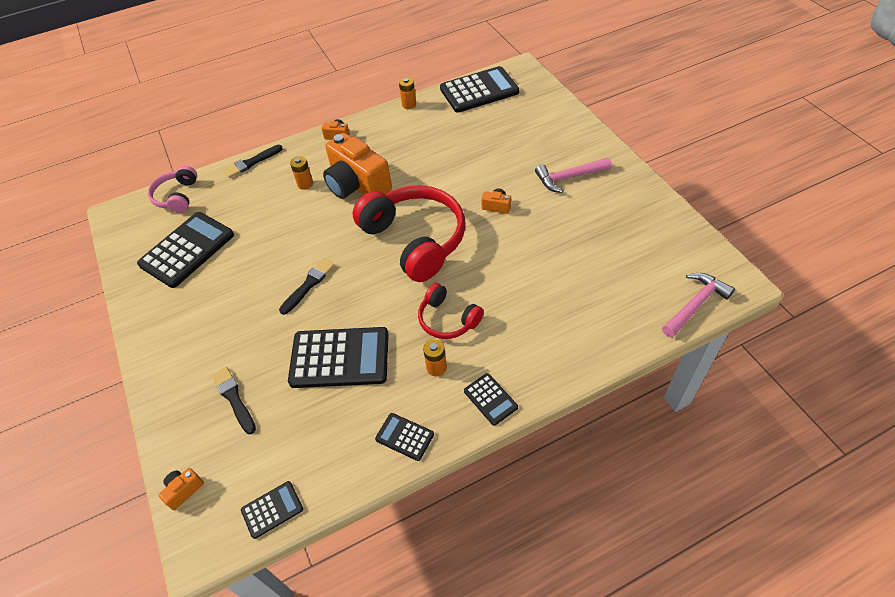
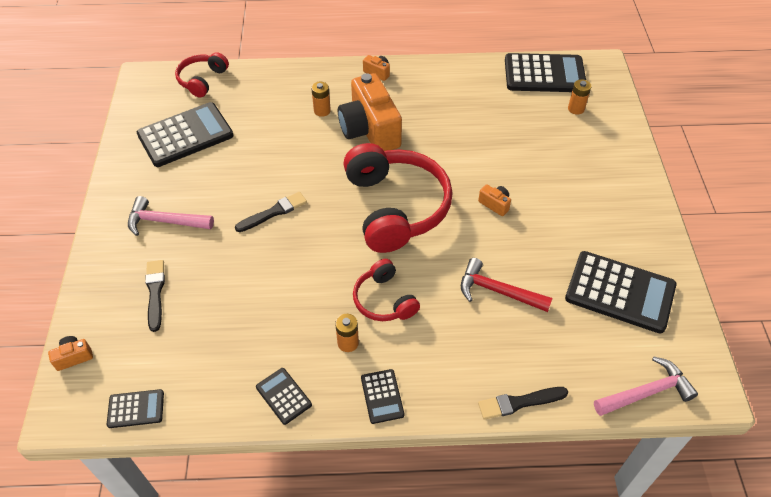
camera: 20 degrees right, 0 degrees up
pink headphones [148,166,197,213] -> red headphones [175,52,229,98]
black brush [223,145,283,178] -> black brush moved to [478,387,568,420]
black calculator [288,327,389,388] -> black calculator moved to [565,251,676,333]
orange battery [399,77,416,109] -> orange battery moved to [568,79,591,115]
pink hammer [535,158,612,193] -> pink hammer moved to [128,196,214,236]
none -> red hammer [461,258,552,312]

